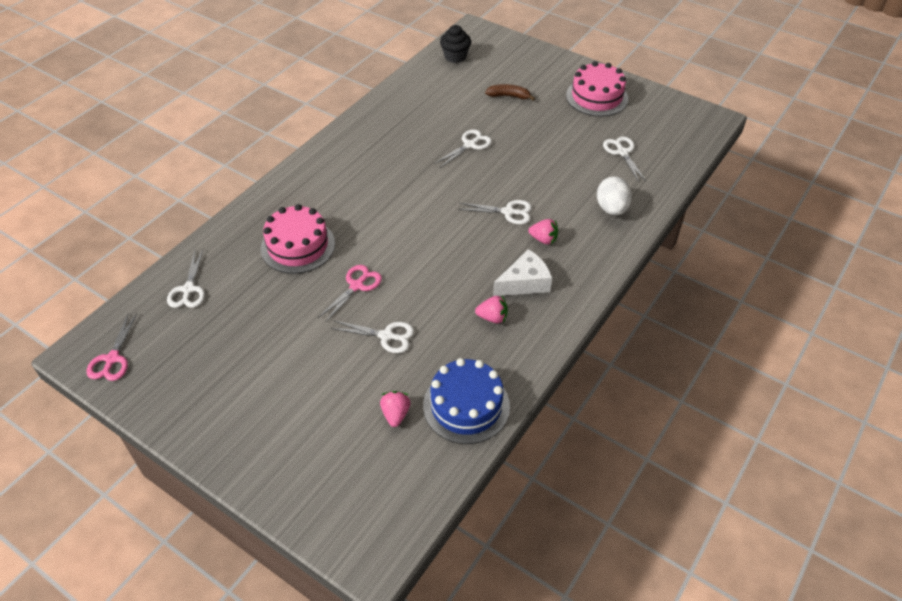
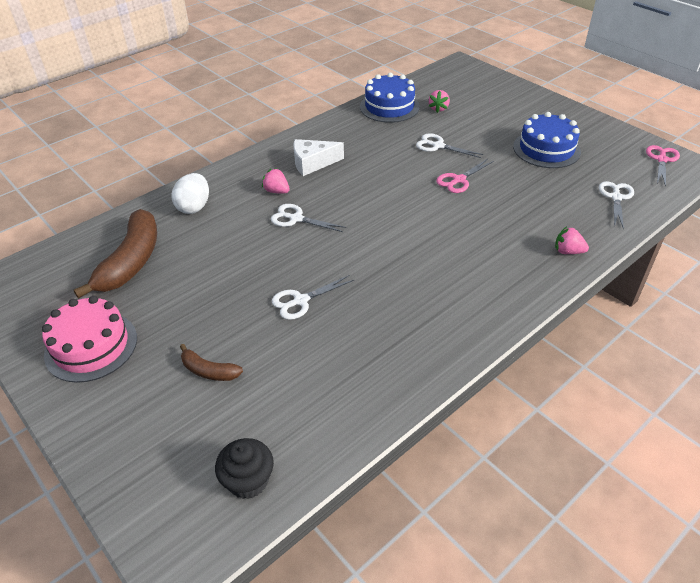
camera: 165 degrees left, 5 degrees down
pink cake [261,204,335,274] -> none
pink strawberry [475,296,508,323] -> pink strawberry moved to [555,227,589,254]
white scissors [603,136,646,182] -> brown banana [74,209,157,299]
none -> blue cake [513,112,581,168]

